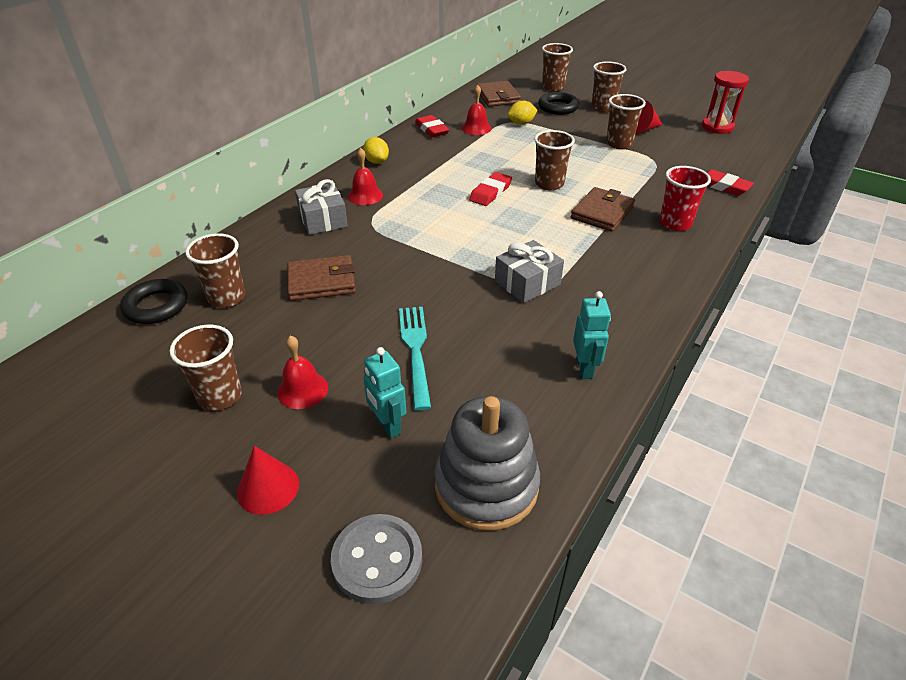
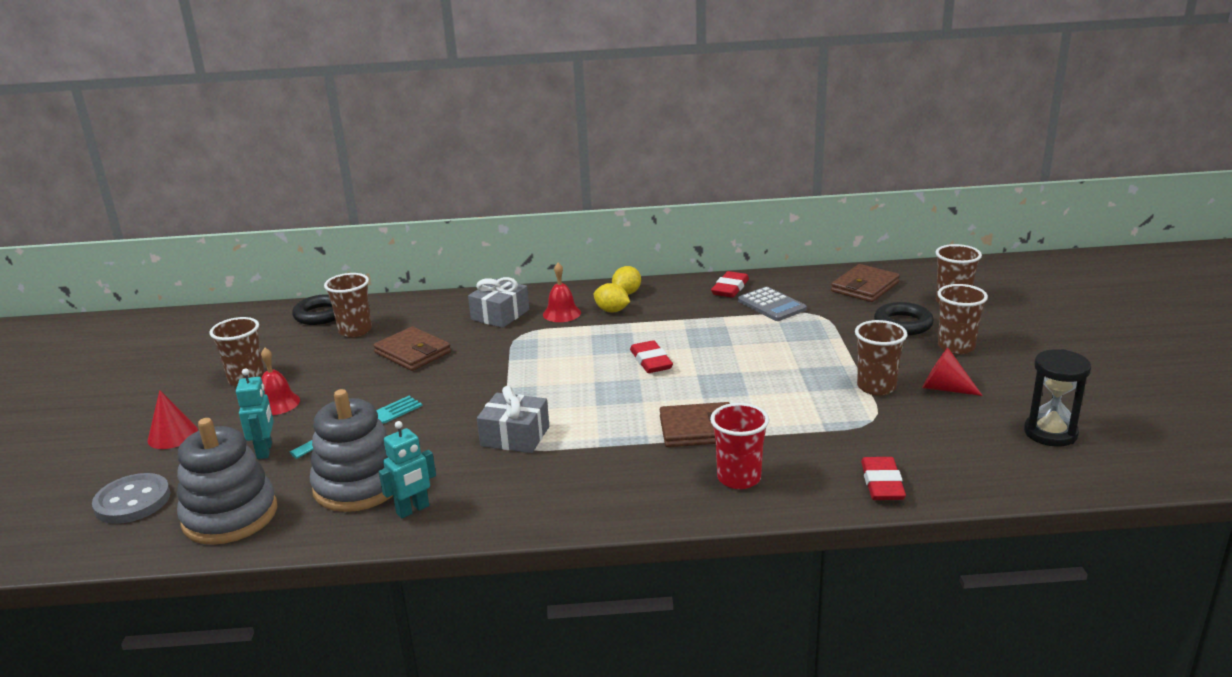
camera: 55 degrees right, 15 degrees down
turquoise robot [363,347,406,438] -> turquoise robot turned 150 degrees clockwise [236,369,274,459]
red bell [462,85,491,135] -> grey calculator [738,286,807,321]
red eraser [469,172,512,206] -> red eraser turned 75 degrees clockwise [630,340,673,373]
yellow lemon [507,101,537,125] -> yellow lemon moved to [594,283,630,312]
brown cup [534,130,575,191] -> none
red hourglass [702,71,749,134] -> black hourglass [1024,349,1091,447]
none -> grey stacking toy [310,389,393,512]

